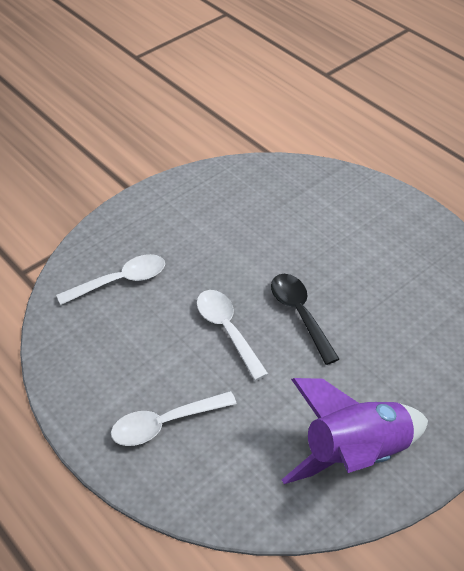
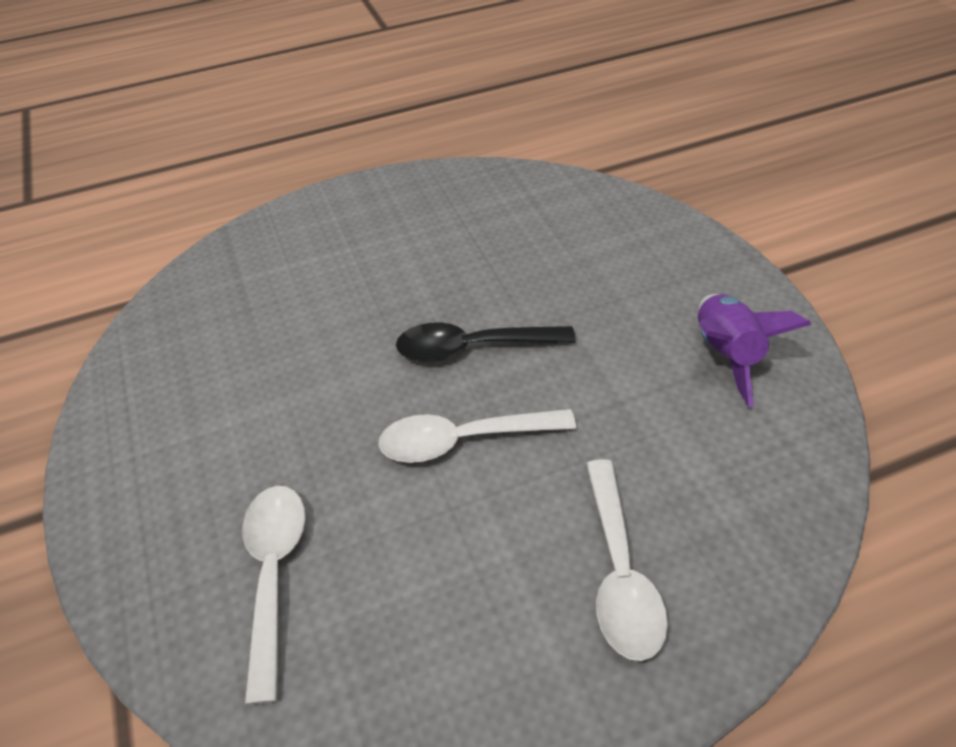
camera: 70 degrees left, 0 degrees up
purple rocket [282,378,428,484] -> purple rocket [698,294,812,407], size x0.65

